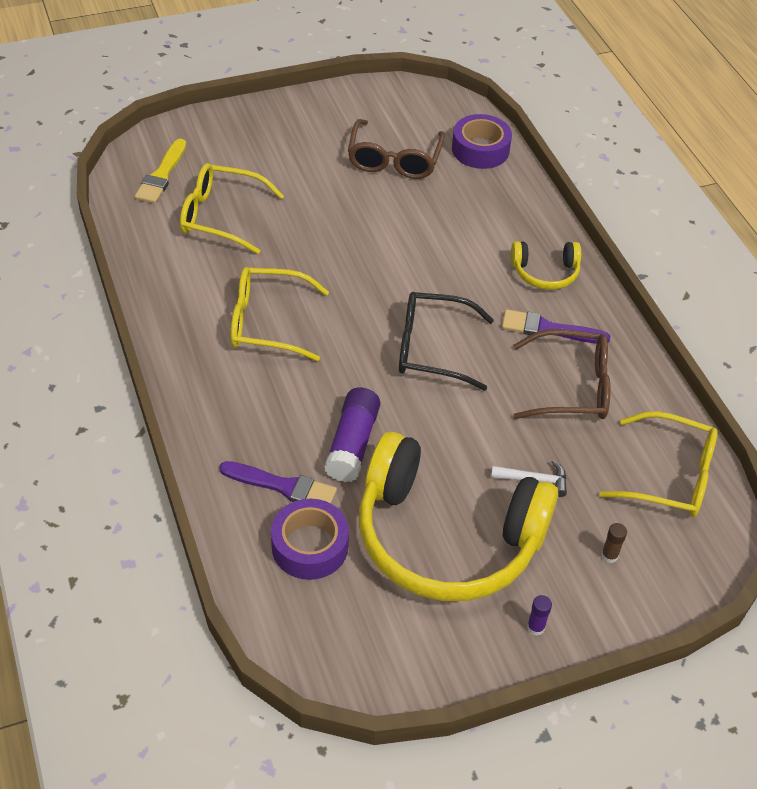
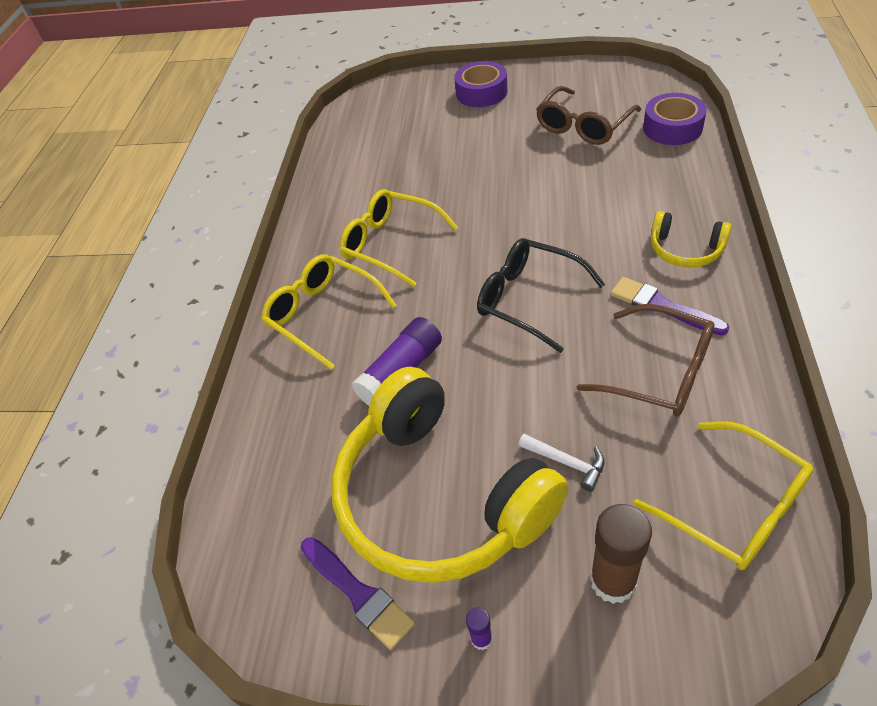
camera: 35 degrees right, 0 degrees up
yellow brush [135,139,186,204] -> none
yellow glasses [180,163,284,254] -> yellow glasses moved to [261,254,397,370]
purple brush [219,461,337,503] -> purple brush moved to [301,537,415,650]
purple tape [271,499,349,580] -> purple tape moved to [454,61,508,107]
brown glue stick [601,523,627,563] -> brown glue stick [590,504,652,604], size x2.15

